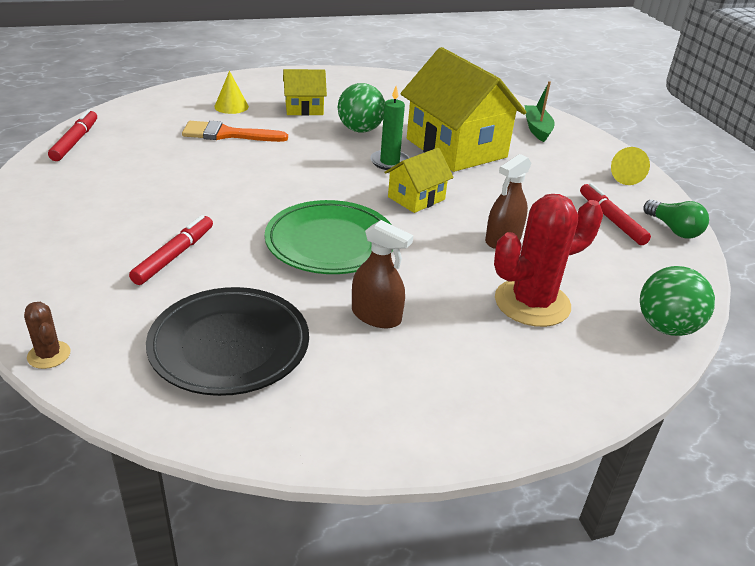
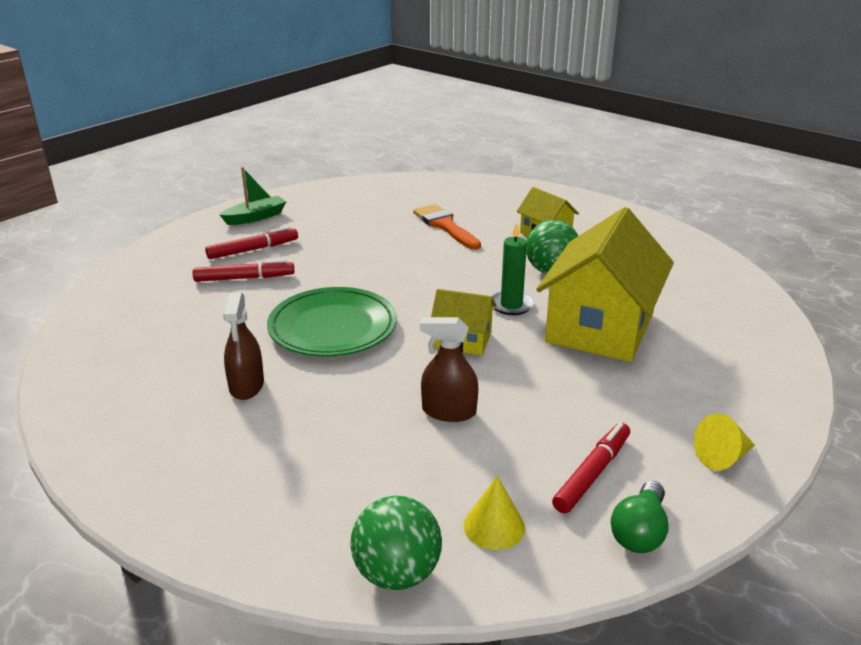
camera: 60 degrees right, 5 degrees down
brown cactus [24,302,71,369] -> none
red marker [48,109,97,161] -> red marker moved to [205,226,298,259]
black plate [146,287,309,396] -> none
yellow cone [214,71,249,114] -> yellow cone moved to [464,476,525,550]
red cactus [494,194,603,327] -> none
green boat [525,81,555,142] -> green boat moved to [220,167,286,225]

